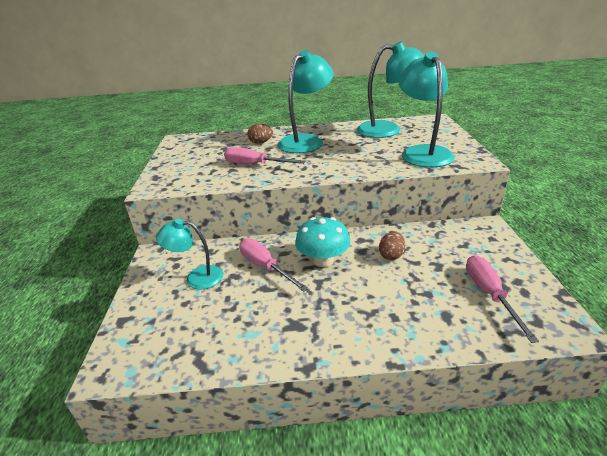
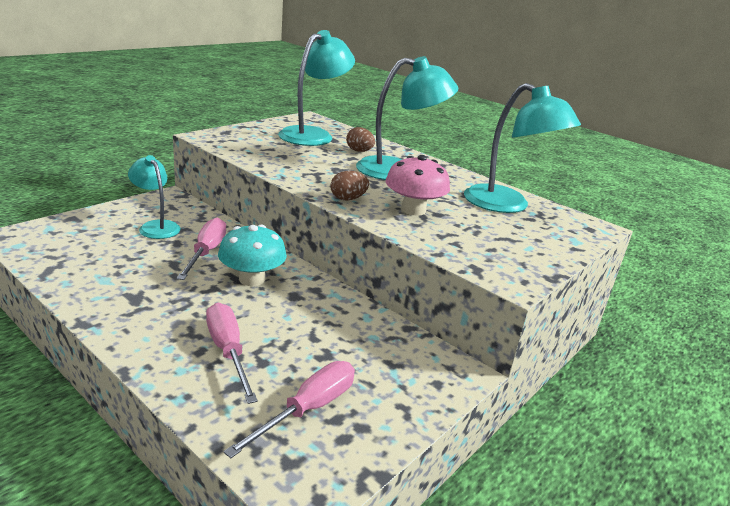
camera: 40 degrees right, 5 degrees down
pink screwdriver [224,147,306,164] -> pink screwdriver moved to [206,302,258,404]
brown egg [379,231,405,260] -> brown egg moved to [330,171,369,200]
turquoise lamp [398,52,455,168] -> turquoise lamp moved to [278,30,355,146]
none -> pink mushroom [386,155,450,216]

